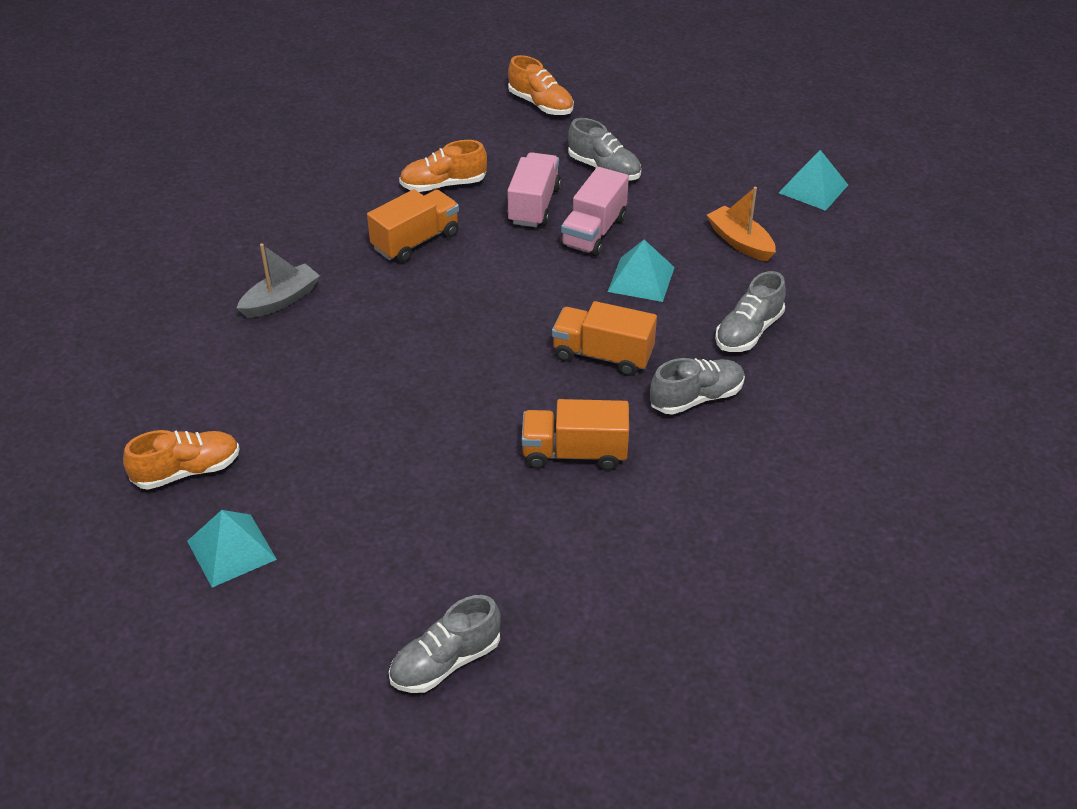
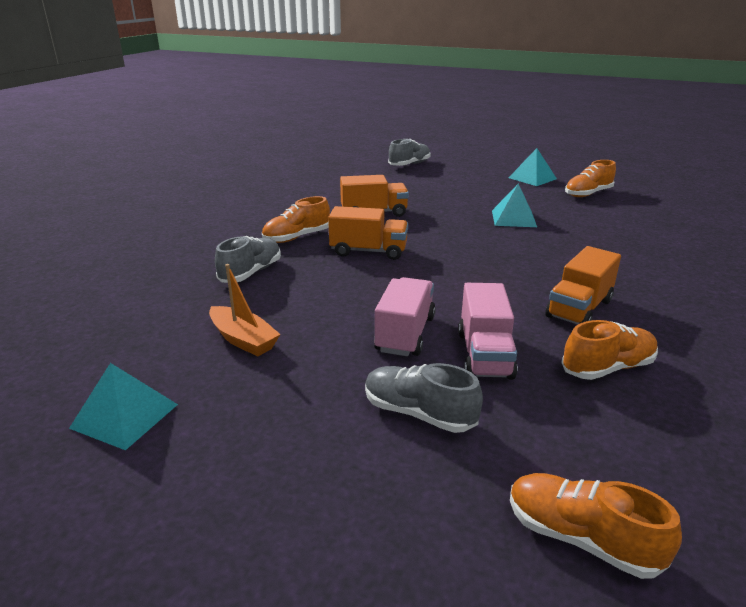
camera: 170 degrees right, 15 degrees down
grey boat [237,243,320,318] -> none
turquoise pyramid [608,240,675,302] -> turquoise pyramid moved to [492,183,537,227]
grey shoe [650,358,745,415] -> orange shoe [262,196,330,243]

